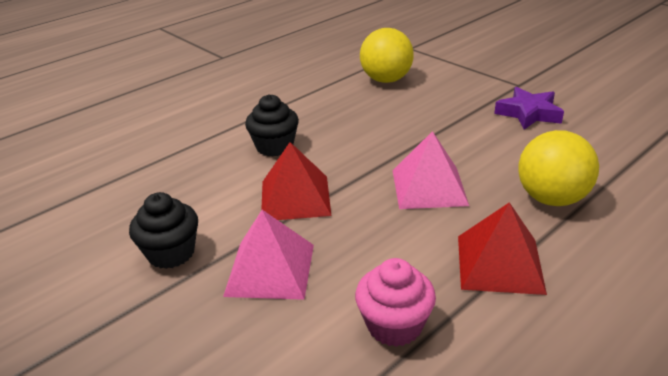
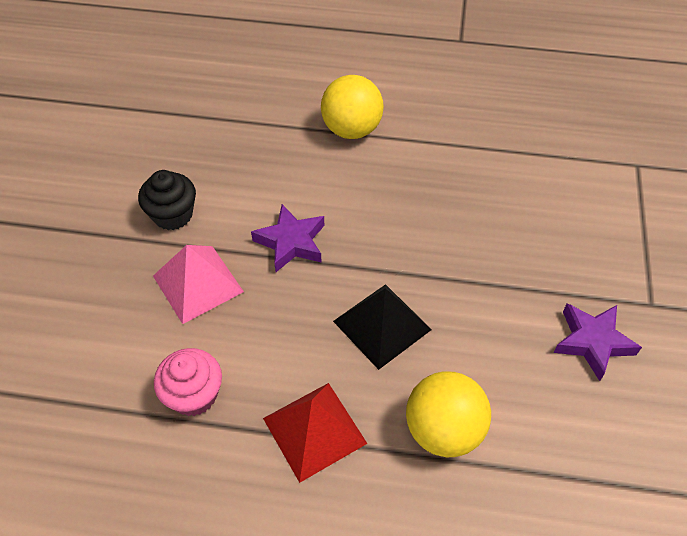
camera: 50 degrees right, 20 degrees up
black cupcake [245,94,299,157] -> none
red pyramid [261,142,331,220] -> purple star [251,204,324,272]
yellow ball [360,28,414,83] -> yellow ball moved to [321,75,384,139]
pink pyramid [393,131,469,209] -> black pyramid [333,284,432,370]

